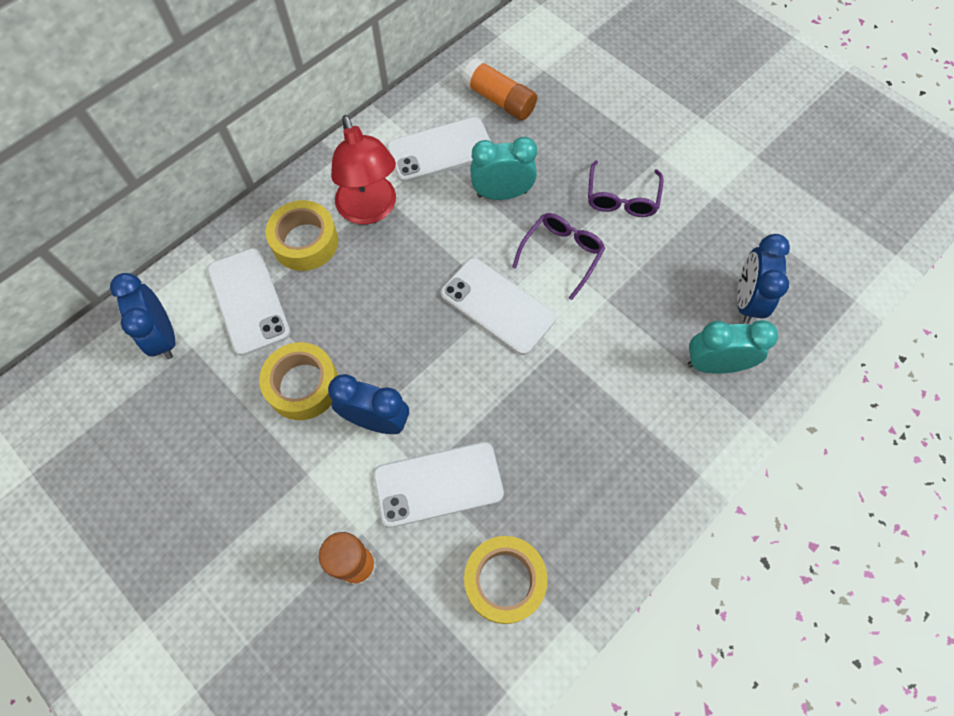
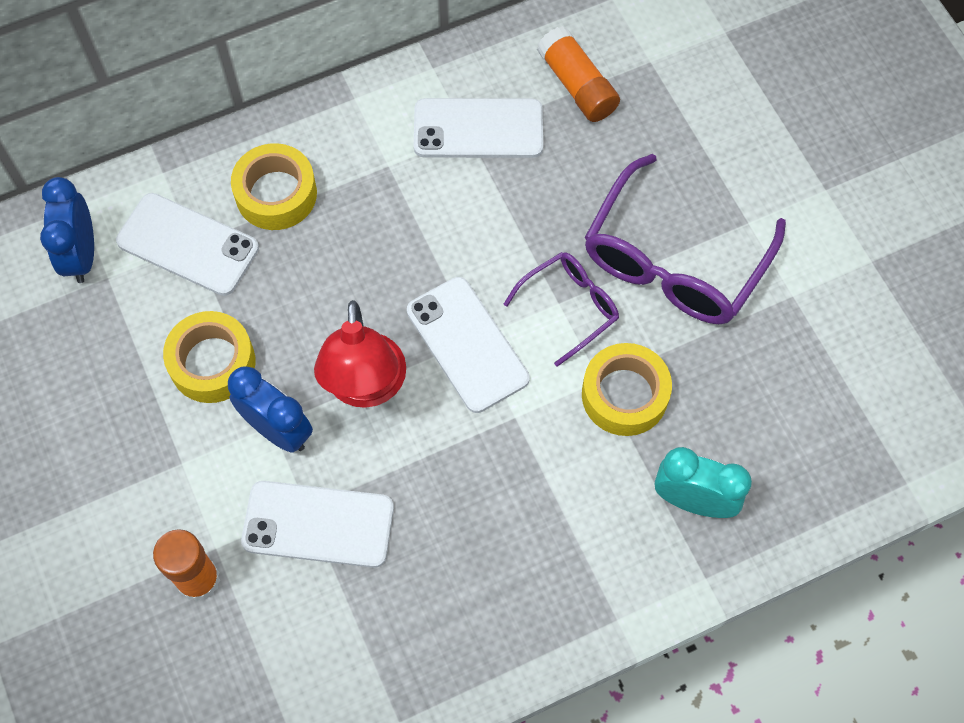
camera: 20 degrees right, 0 degrees up
white phone [207,248,291,356] -> white phone turned 60 degrees counterclockwise [116,193,259,296]
red lamp [331,115,396,224] -> red lamp moved to [314,300,406,408]
yellow tape [464,536,548,624] -> yellow tape moved to [582,343,672,436]
turquoise clock [470,137,537,200] -> none
purple glasses [588,160,664,217] -> purple glasses [585,154,786,324], size x1.84
blue clock [737,234,790,324] -> none

